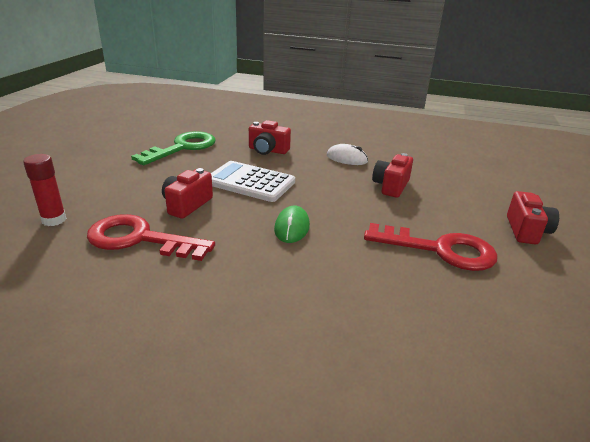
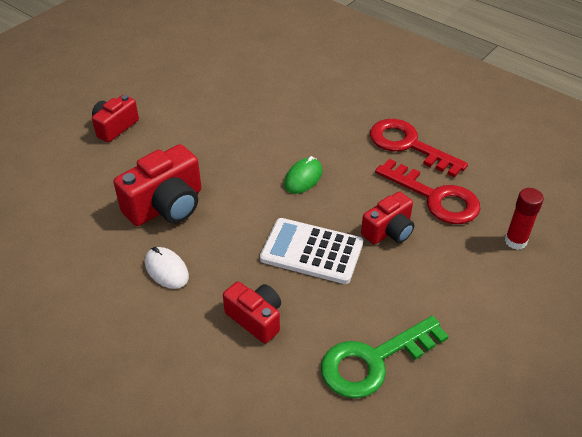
camera: 155 degrees left, 15 degrees up
white calculator [211,161,295,202] -> white calculator turned 150 degrees clockwise [260,218,363,284]
red key [364,223,498,271] -> red key moved to [370,119,468,178]
red camera [372,153,413,198] -> red camera [113,144,201,226], size x1.59

